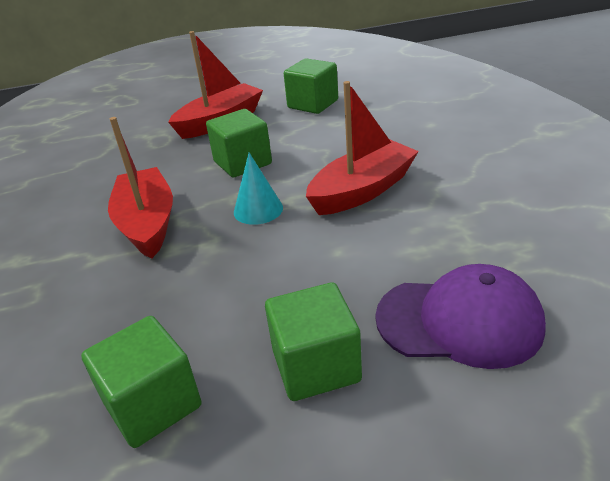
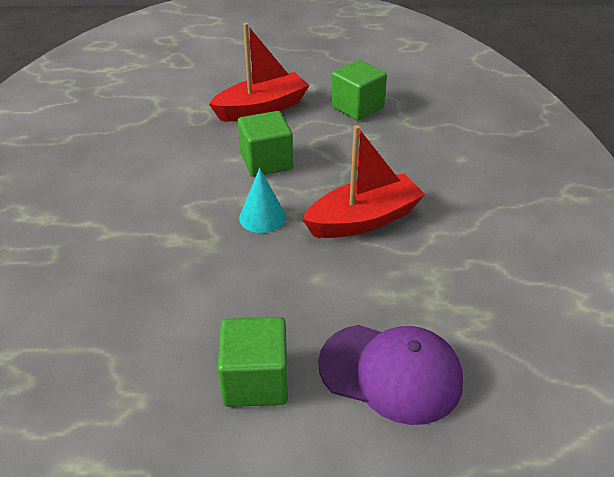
camera: 10 degrees right, 5 degrees up
green cube [81,316,202,448] -> none
red boat [108,117,173,259] -> none

